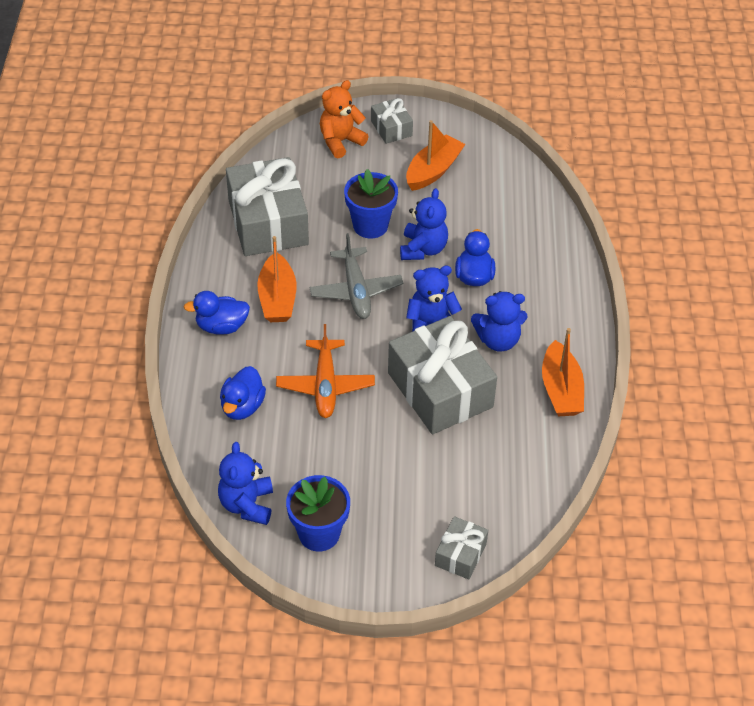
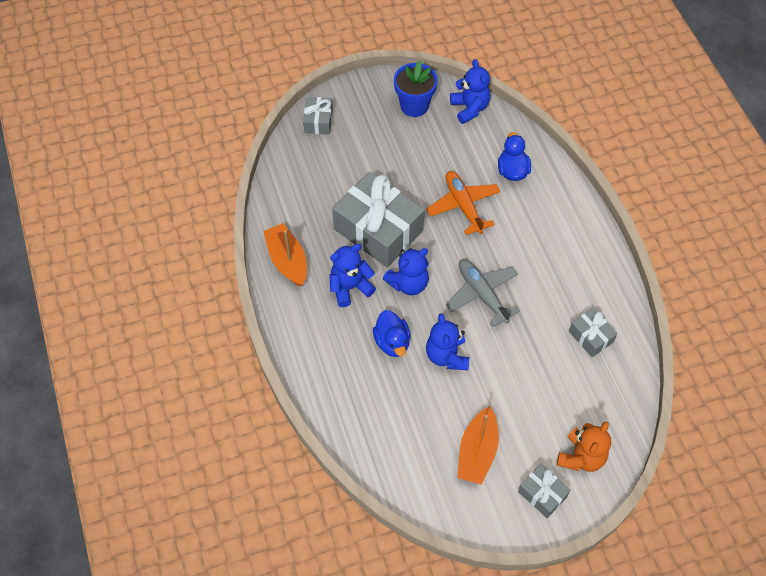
camera: 160 degrees right, 10 degrees up
blue duck [184,291,250,334] -> none
grey gift [226,157,309,256] -> grey gift [569,308,617,357], size x0.48
orange boat [257,236,297,322] -> none
blue flower pot [344,169,398,239] -> none

